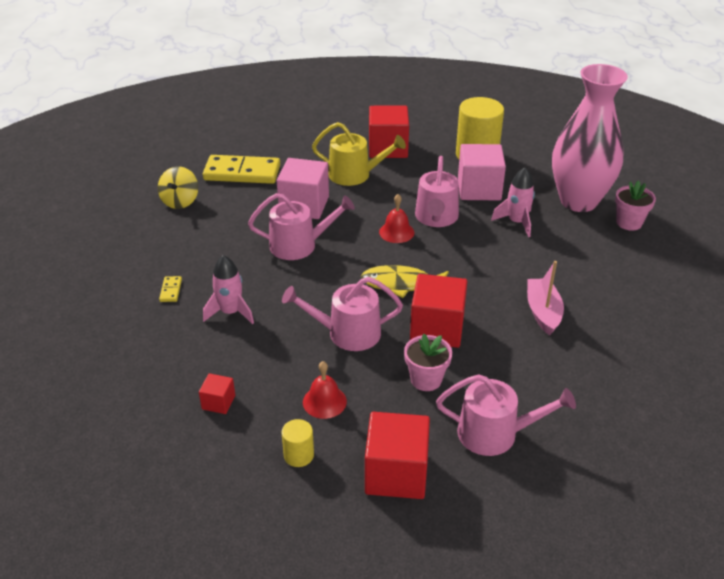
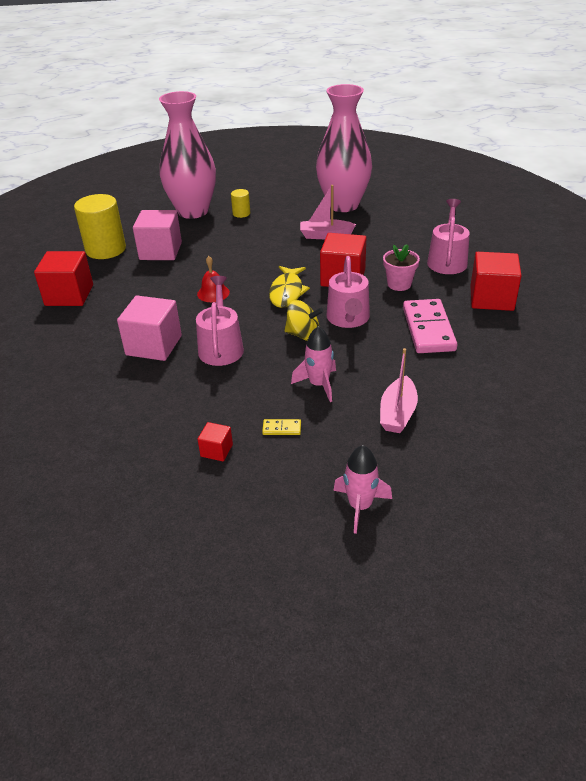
camera: 85 degrees left, 0 degrees up
yellow spinning top [158,166,198,209] -> yellow spinning top moved to [284,300,323,341]
red cube [199,373,235,414] -> red cube moved to [198,422,233,461]
yellow domino [203,155,280,184] -> none
yellow cylinder [281,419,314,467] -> yellow cylinder moved to [231,189,250,218]
red bell [303,361,347,419] -> pink domino [403,299,457,353]
yellow watering can [312,122,406,186] -> none
pink watering can [415,156,459,227] -> none
pink rocket [491,168,535,237] -> pink rocket moved to [333,445,392,534]
pink flower pot [615,181,656,231] -> none
none -> pink vase [316,84,372,212]
none -> pink boat [380,348,418,433]

